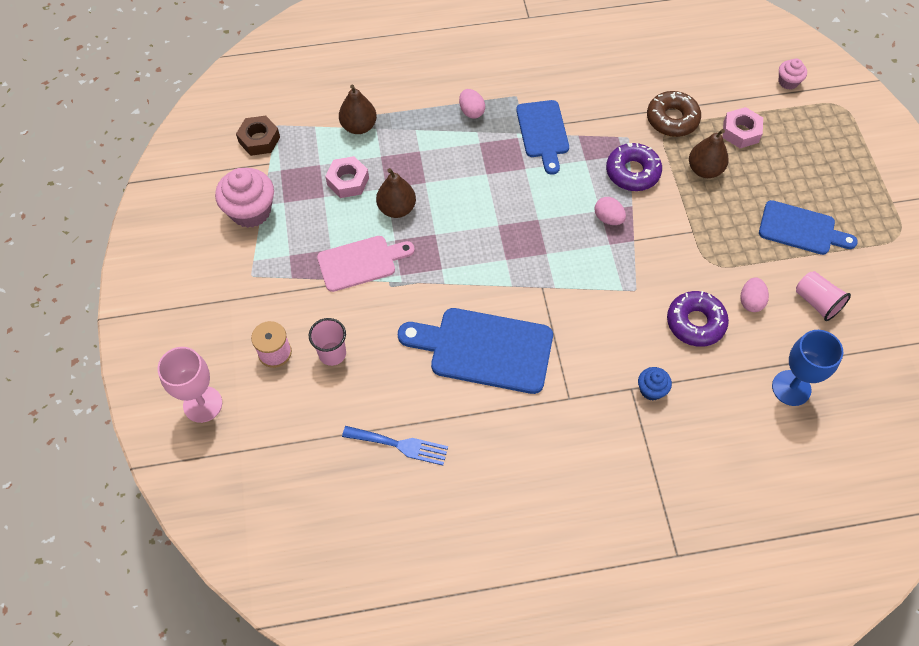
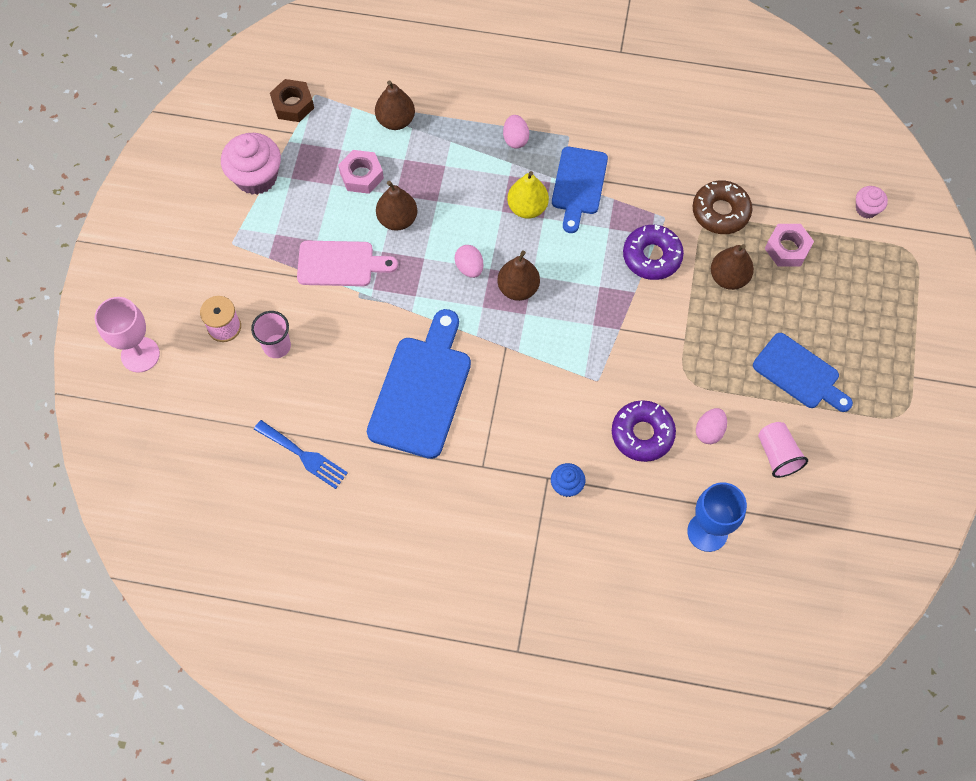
camera: 20 degrees right, 5 degrees up
blue cutting board [398,308,553,394] -> blue cutting board turned 75 degrees clockwise [367,309,471,459]
pink egg [594,197,626,225] -> pink egg moved to [455,245,484,278]
none -> brown pear [497,250,540,301]
none -> yellow pear [507,171,549,219]

